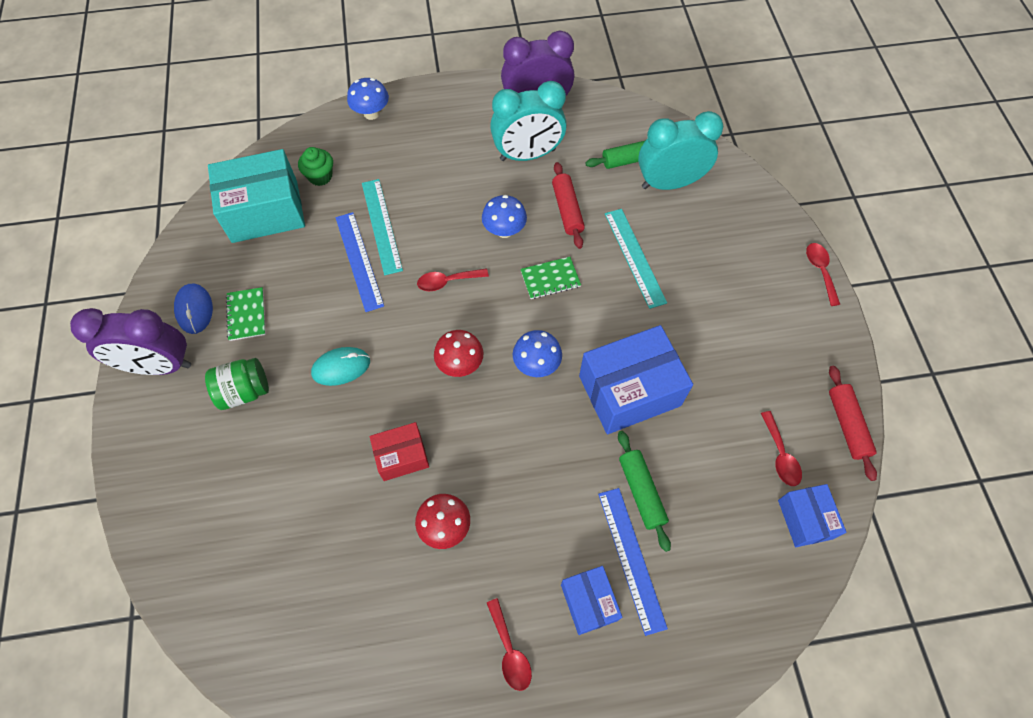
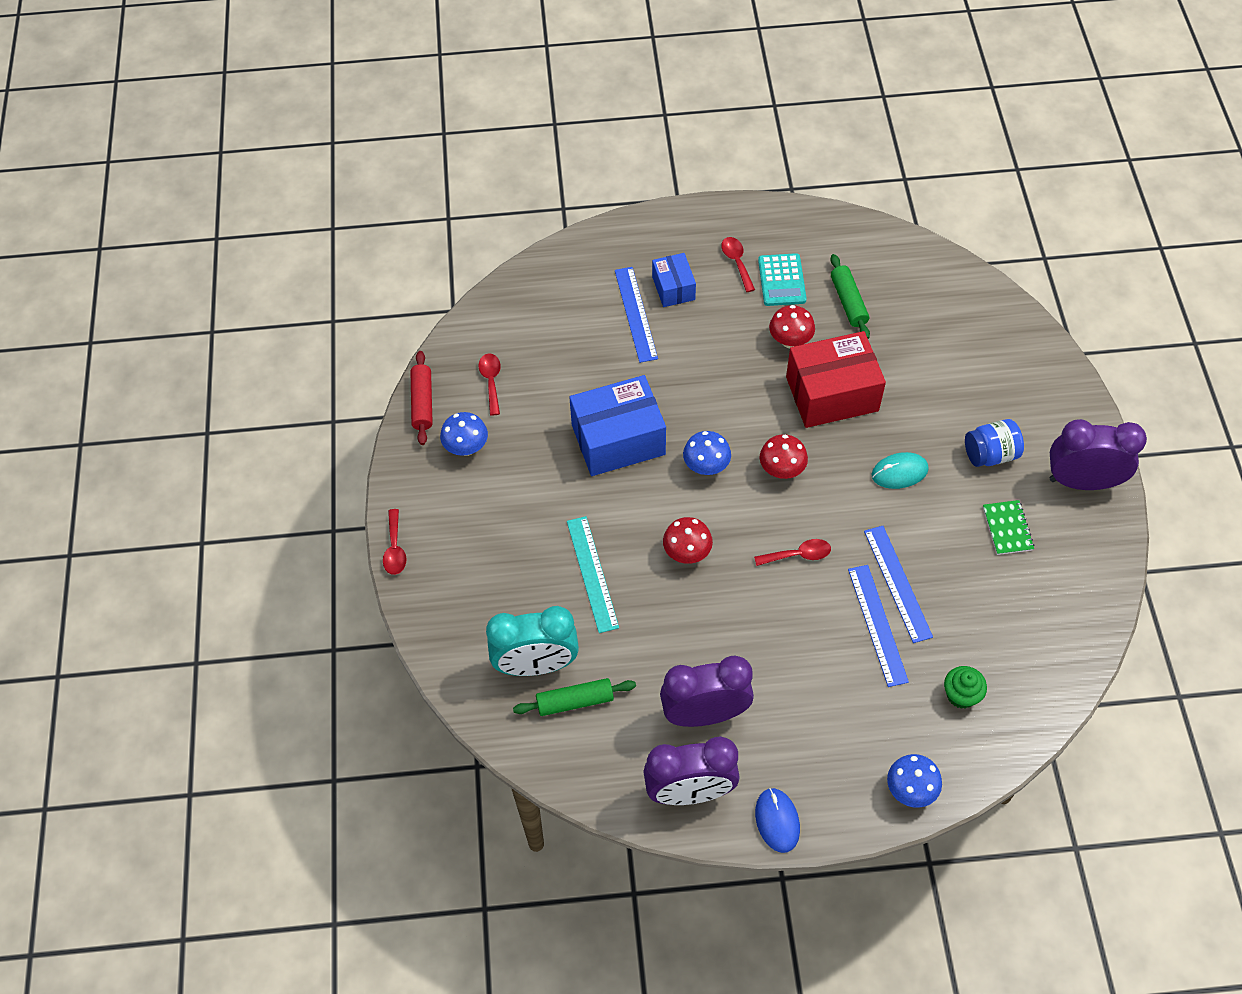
camera: 175 degrees left, 5 degrees down
blue mouse [174,283,213,334] -> blue mouse moved to [755,788,800,853]
green jar [205,358,269,410] -> blue jar [965,419,1024,467]
turquoise box [208,149,305,243] -> none
turquoise ruler [362,179,403,275] -> blue ruler [848,565,909,687]
red box [370,422,429,481] -> red box [786,331,886,428], size x1.83
blue mushroom [482,195,527,238] -> blue mushroom moved to [440,412,488,456]
turquoise clock [490,81,567,161] -> purple clock [660,655,754,727]
green notebook [520,257,581,299] -> red mushroom [663,517,713,564]
red rolling pin [552,162,585,249] -> none
green rolling pin [618,431,671,552] -> green rolling pin moved to [830,254,870,339]
blue box [778,484,847,547] -> none
none -> turquoise calculator [758,253,807,306]

